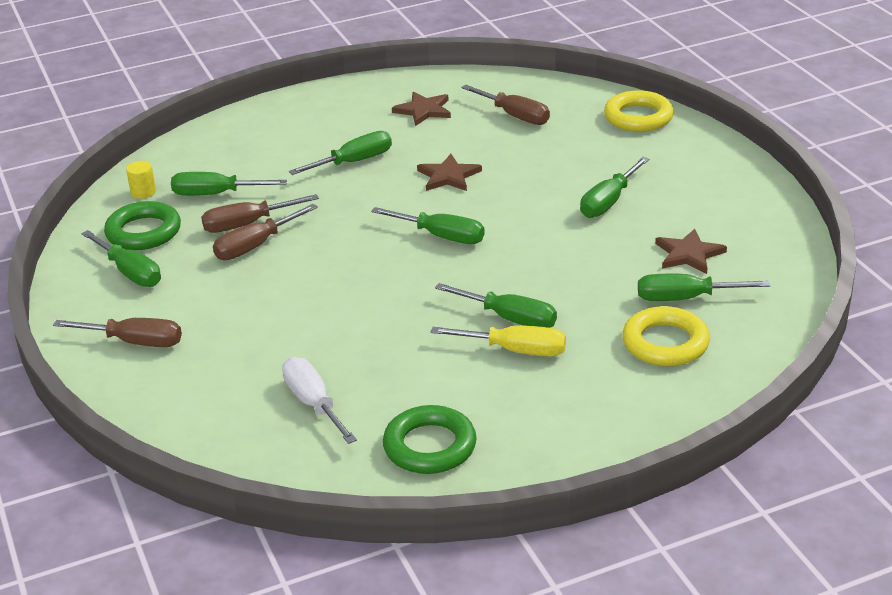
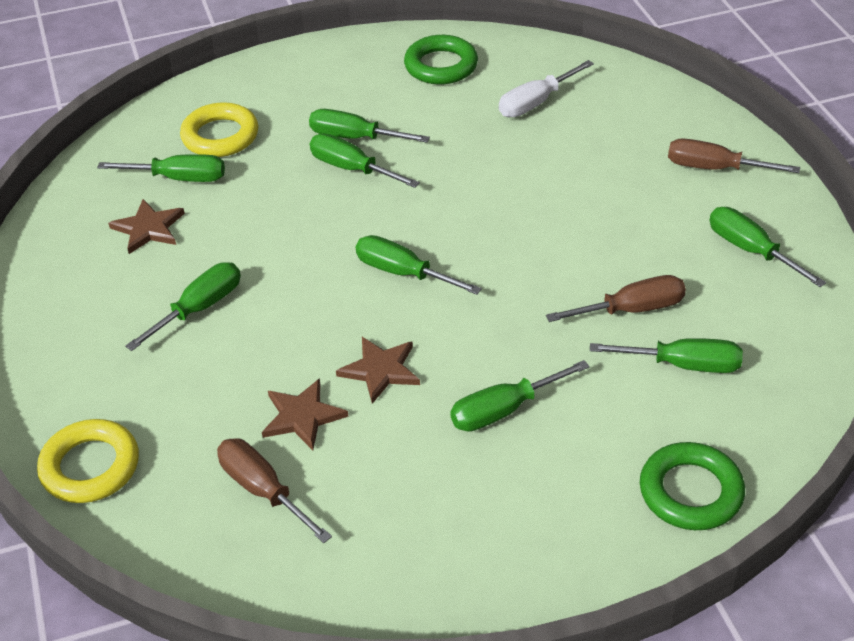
camera: 175 degrees left, 10 degrees up
green ring [104,201,181,250] -> green ring moved to [640,442,745,530]
yellow cylinder [126,161,156,199] -> none
brown screwdriver [213,204,318,260] -> none
white screwdriver [282,357,357,444] -> white screwdriver turned 75 degrees clockwise [499,60,594,117]
brown star [392,91,451,126] -> brown star moved to [262,378,349,450]
yellow screwdriver [431,325,566,356] -> green screwdriver [309,109,430,143]

